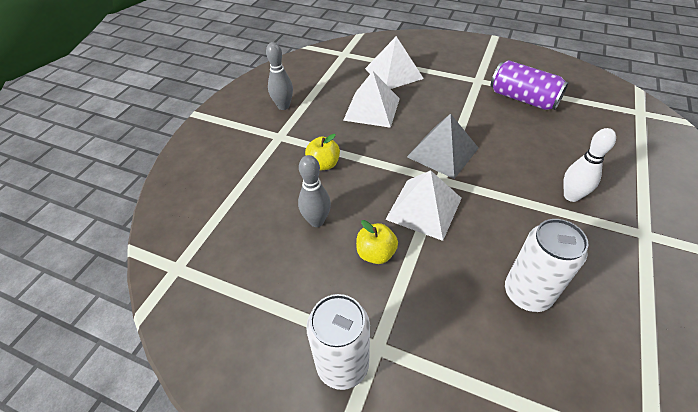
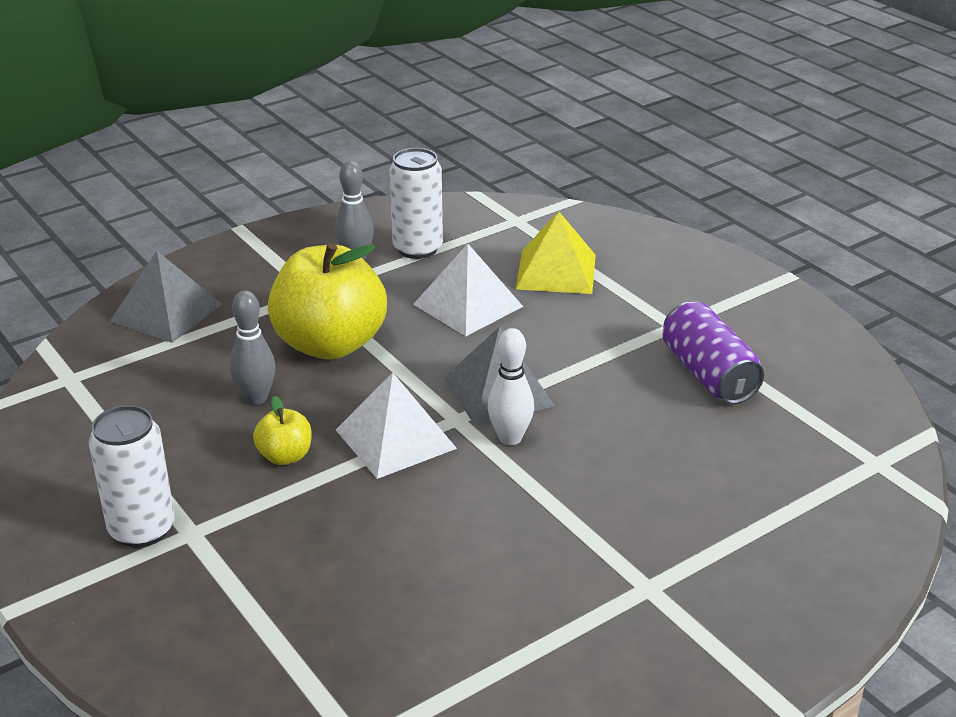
camera: 30 degrees right, 15 degrees down
yellow apple [305,134,340,170] -> yellow apple [268,243,387,359], size x2.24
white pyramid [365,36,424,89] -> yellow pyramid [516,211,596,294]
white can [505,219,588,312] -> white can moved to [390,148,443,259]
white bowling pin [563,128,616,202] -> white bowling pin moved to [487,328,534,445]
none -> grey pyramid [110,251,222,343]

